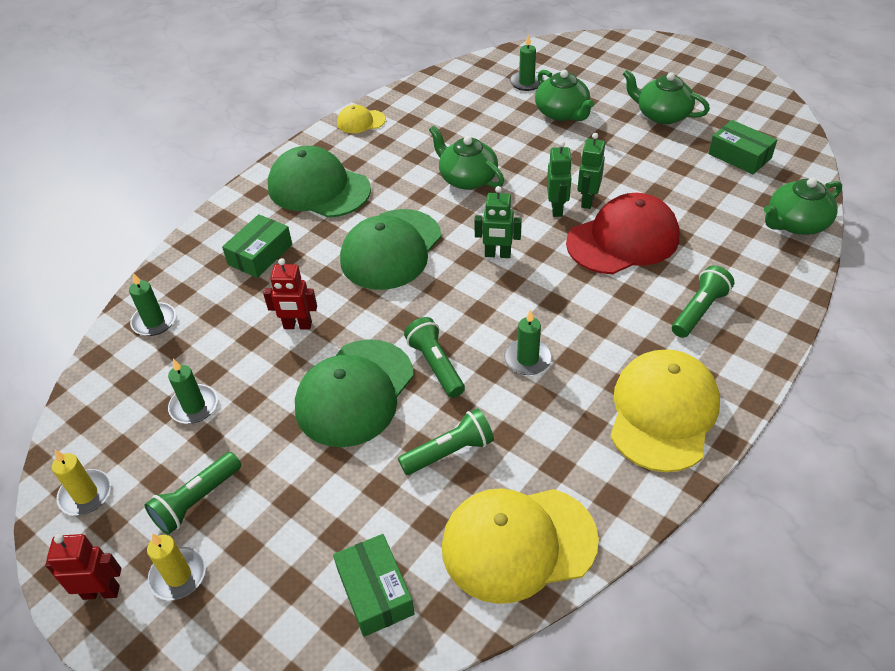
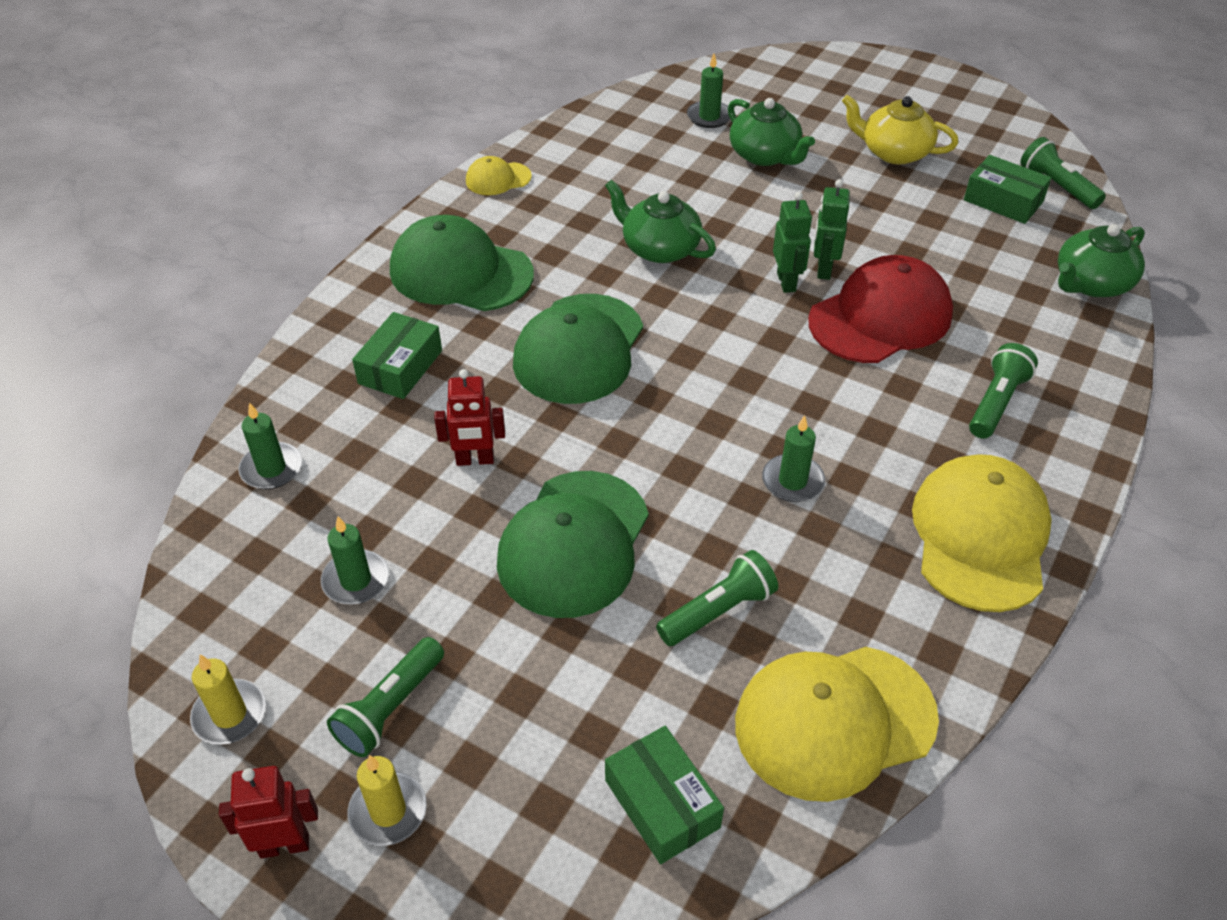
camera: 10 degrees left, 0 degrees up
green flashlight [404,317,465,398] -> green flashlight moved to [1020,137,1106,209]
green robot [474,186,522,258] -> none
green teapot [623,70,710,124] -> yellow teapot [842,95,958,164]

